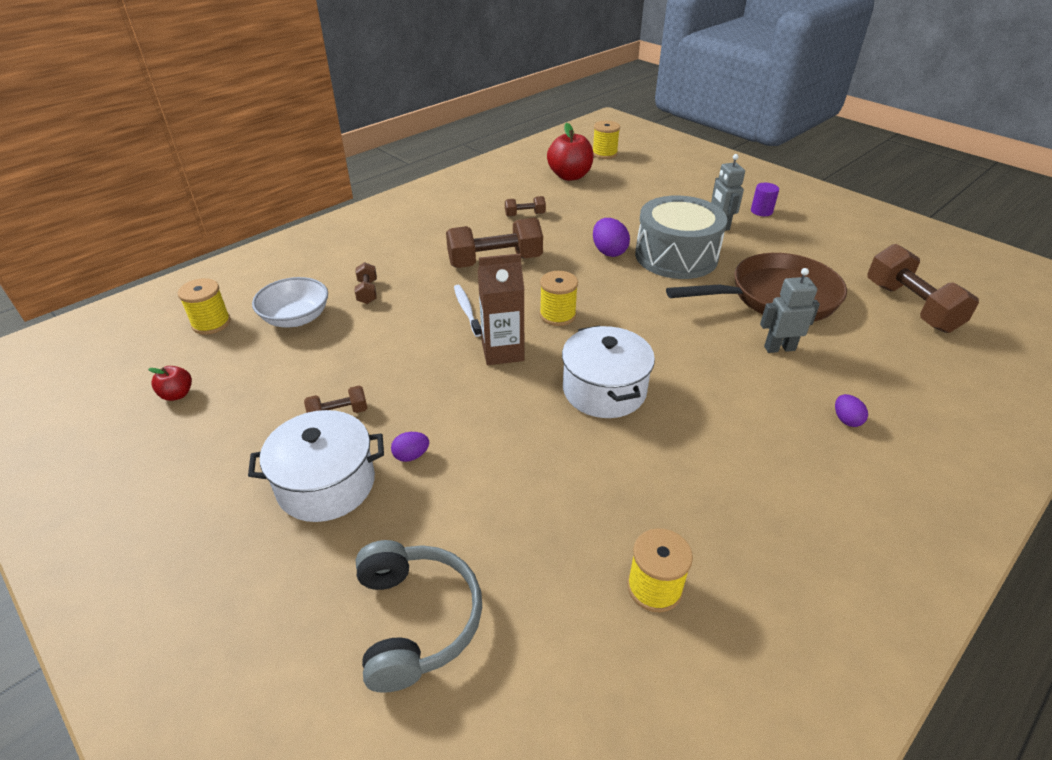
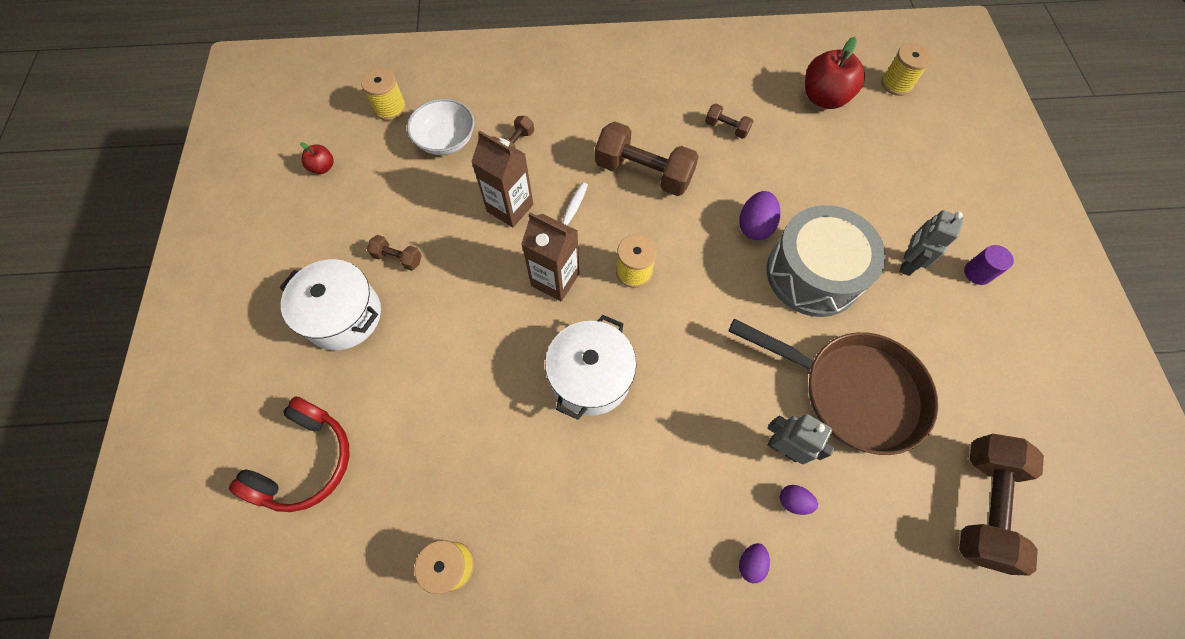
camera: 40 degrees right, 25 degrees up
grey headphones [356,540,482,693] -> red headphones [229,396,350,512]
purple egg [391,432,429,462] -> purple egg moved to [780,485,818,515]
none -> brown carton [471,130,533,227]

